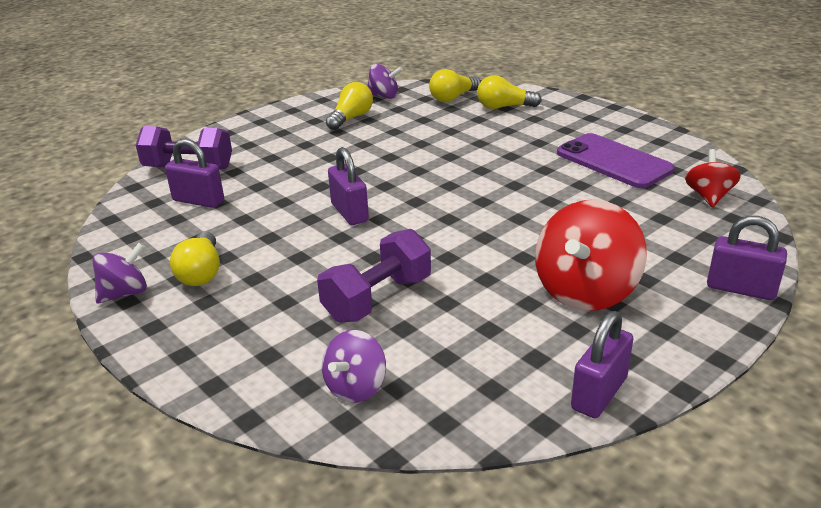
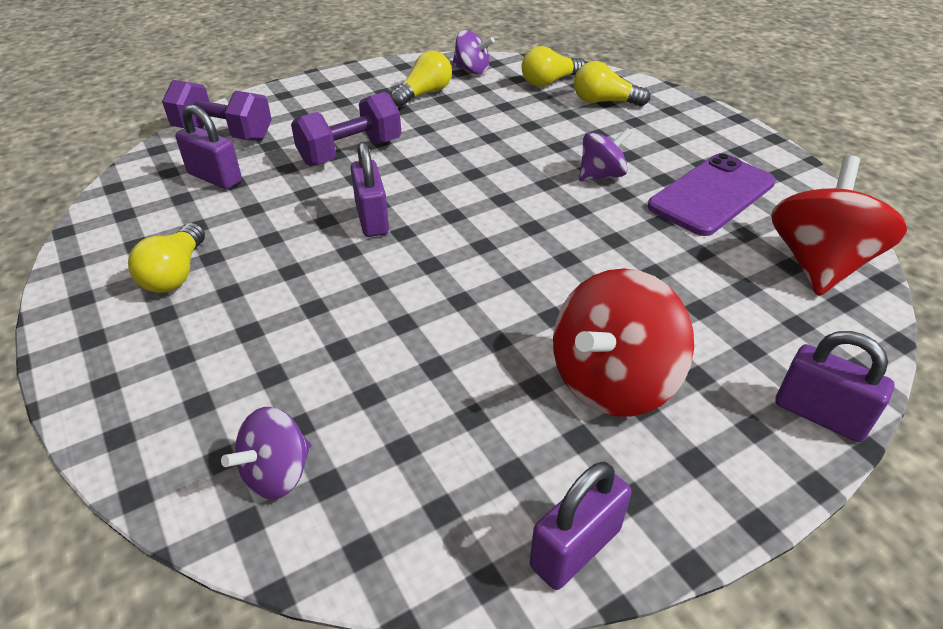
camera: 10 degrees right, 10 degrees up
purple spinning top [92,243,147,303] -> purple spinning top moved to [579,128,632,181]
purple dumbbell [317,229,431,322] -> purple dumbbell moved to [291,92,401,166]
purple phone [557,133,675,188] -> purple phone turned 75 degrees clockwise [648,153,776,236]
red spinning top [685,149,741,207] -> red spinning top [771,155,907,296], size x1.77

